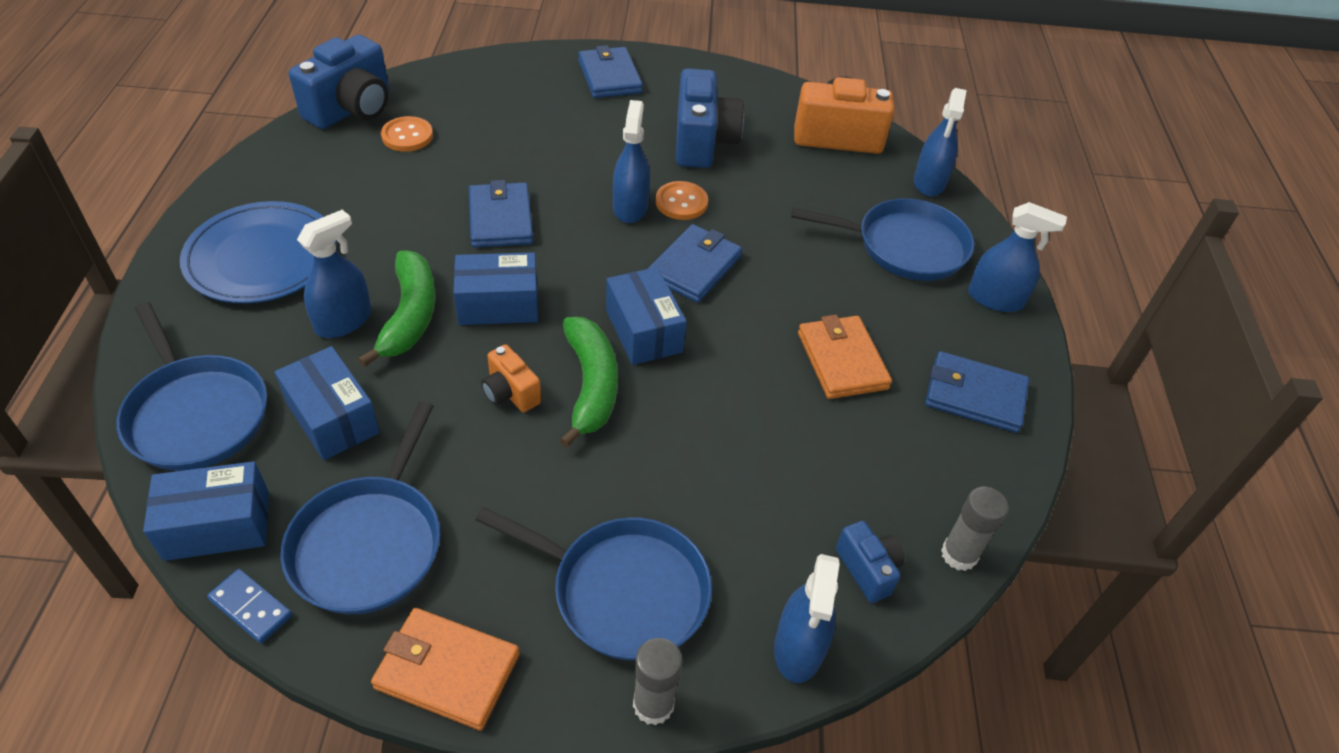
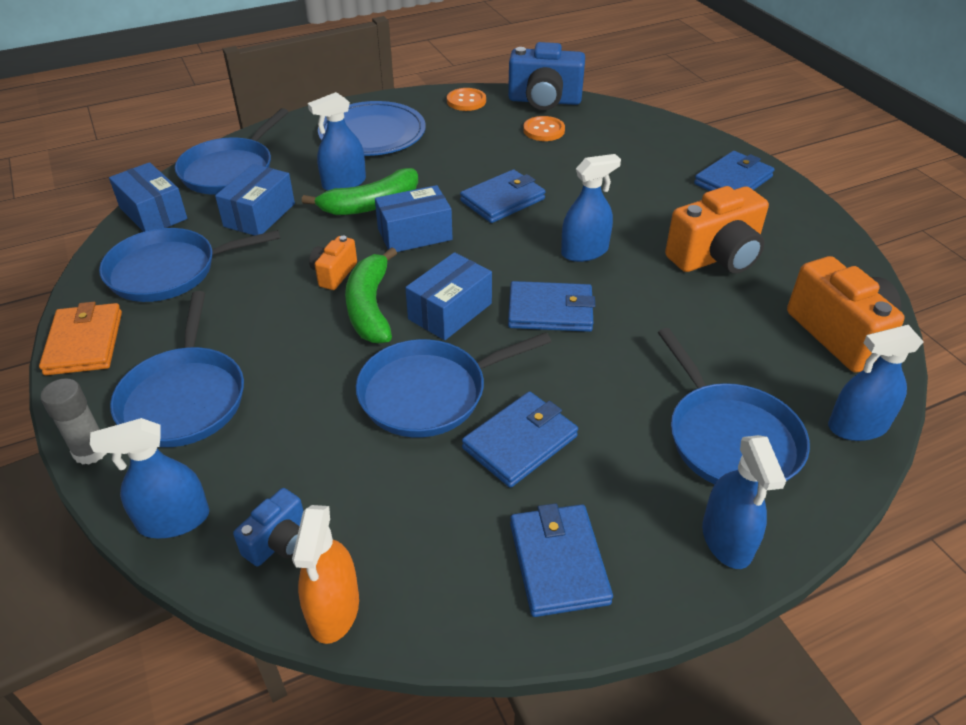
camera: 65 degrees right, 5 degrees down
blue domino [207,569,292,643] -> none
blue spray bottle [297,210,372,338] -> blue spray bottle turned 135 degrees clockwise [308,92,366,191]
blue box [453,252,538,325] -> blue box turned 75 degrees counterclockwise [375,185,452,252]
green banana [560,317,618,448] -> green banana turned 120 degrees clockwise [345,247,397,344]
orange button [656,181,708,220] -> orange button moved to [447,88,486,111]
blue camera [676,68,744,168] -> orange camera [665,186,769,273]
orange wallet [798,315,892,399] -> blue wallet [462,391,578,488]
grey glue stick [941,487,1009,571] -> orange spray bottle [292,505,359,644]
none -> blue pan [356,332,551,437]

